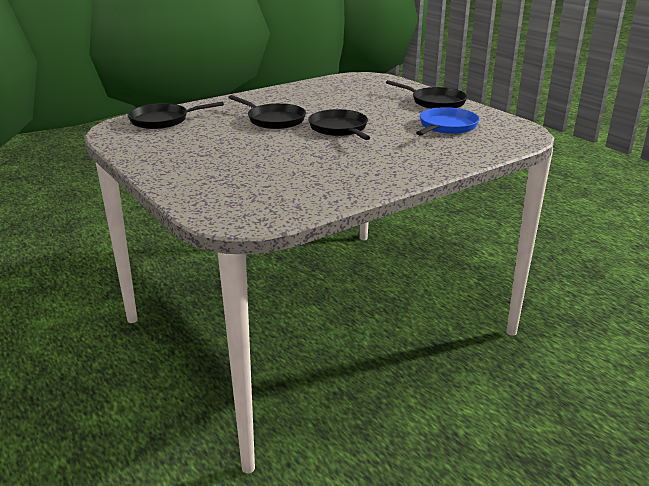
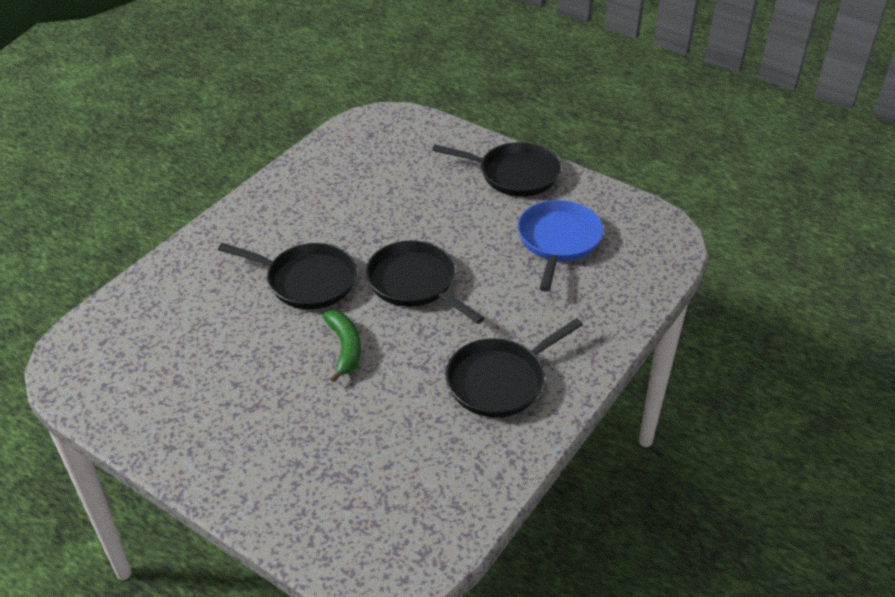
camera: 20 degrees left, 15 degrees up
black pan [127,102,224,129] -> black pan moved to [445,318,583,417]
none -> green banana [322,311,361,382]

